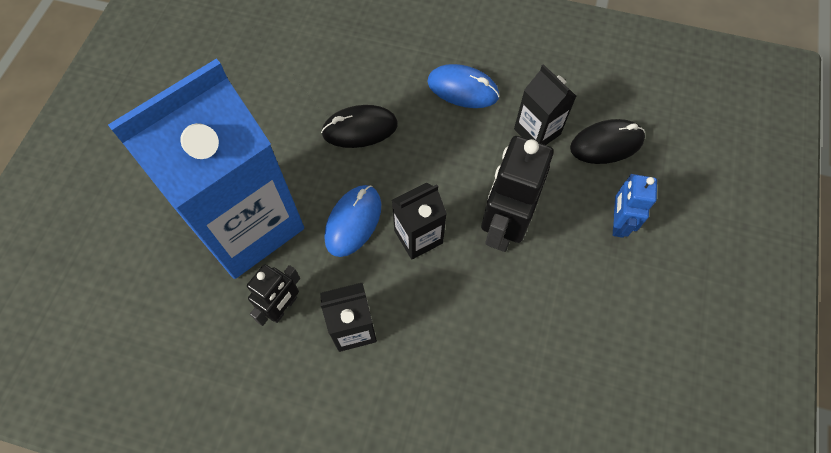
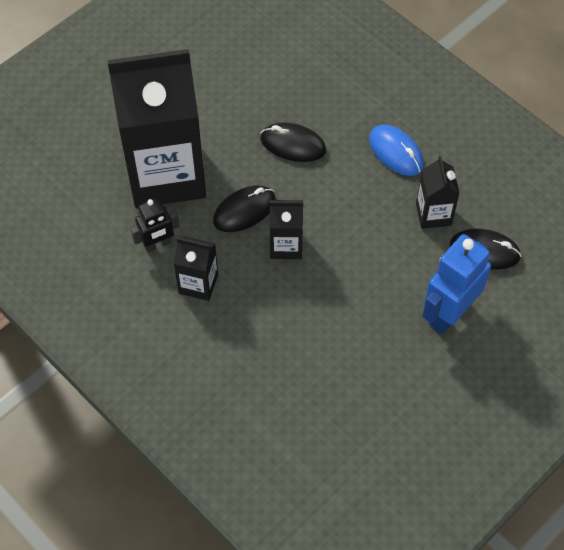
camera: 30 degrees right, 5 degrees down
blue carton [108,59,304,279] -> black carton [107,49,206,208]
blue mouse [324,185,381,257] -> black mouse [213,185,276,232]
black robot [481,136,554,252] -> none
blue robot [613,174,657,238] -> blue robot [422,234,491,334], size x1.70

